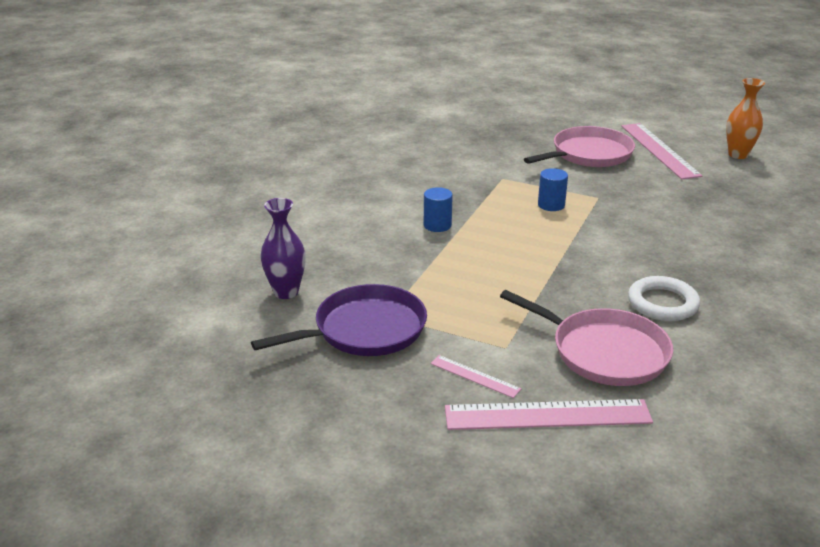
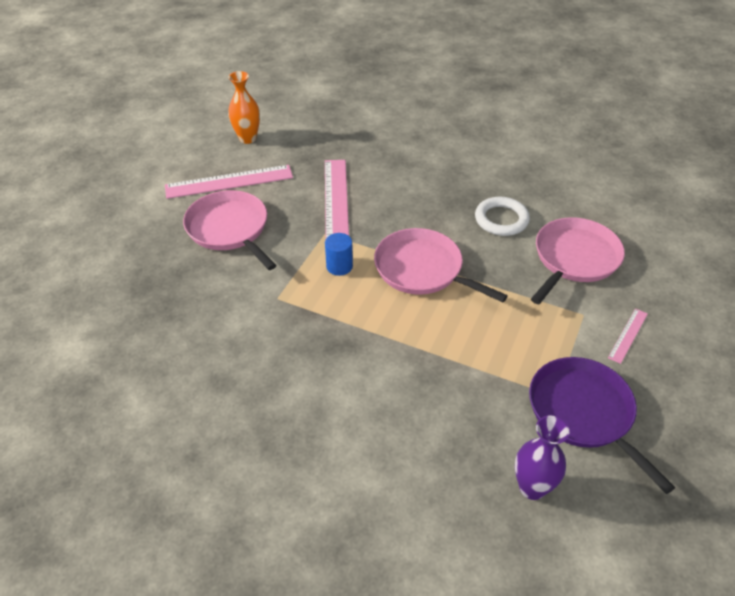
camera: 90 degrees left, 15 degrees up
blue cylinder [424,187,453,232] -> none
pink ruler [445,399,653,430] -> pink ruler moved to [325,160,349,238]
none -> pink pan [374,228,508,302]

